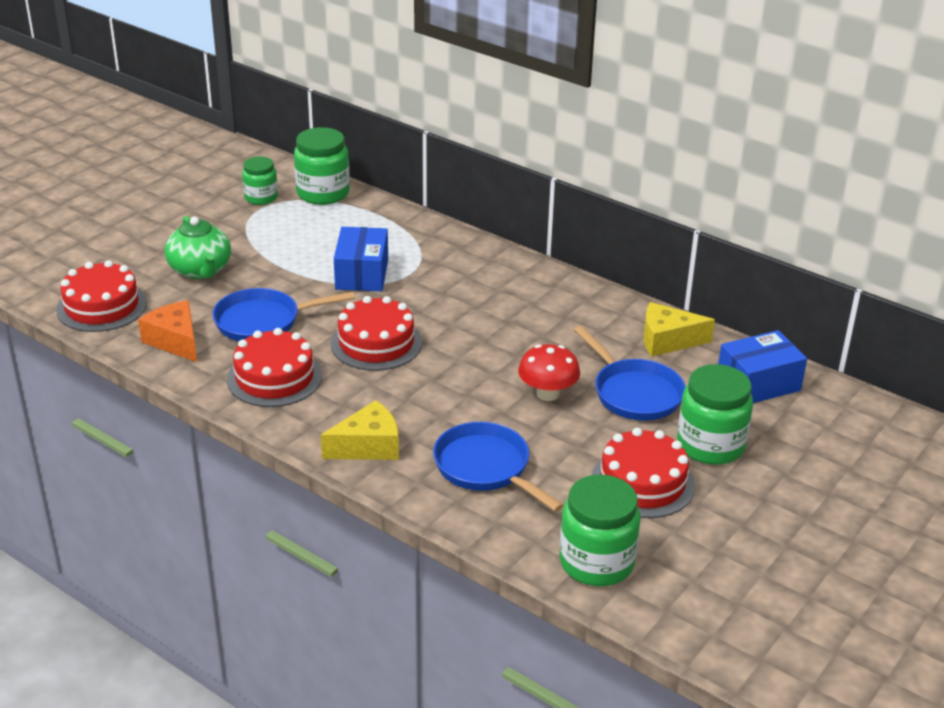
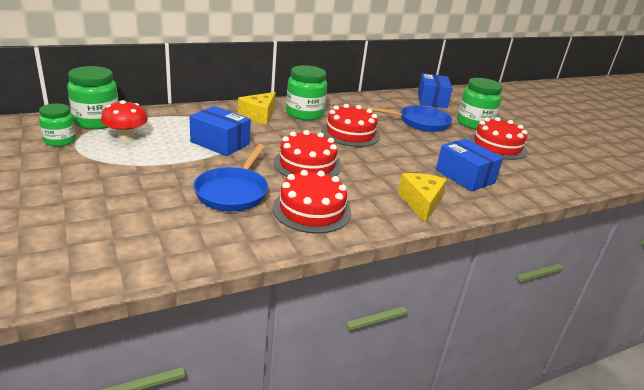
camera: 65 degrees left, 5 degrees down
red cake [56,260,147,332] -> red cake moved to [321,104,380,147]
orange cheese [138,301,197,362] -> none
green teapot [165,216,231,279] -> none
blue pan [433,422,564,512] -> blue box [436,139,503,191]
red mushroom [518,344,580,401] -> red mushroom moved to [101,100,148,141]
green jar [559,475,641,586] -> green jar moved to [286,65,327,121]
yellow cheese [643,302,715,357] -> yellow cheese moved to [238,92,276,124]

